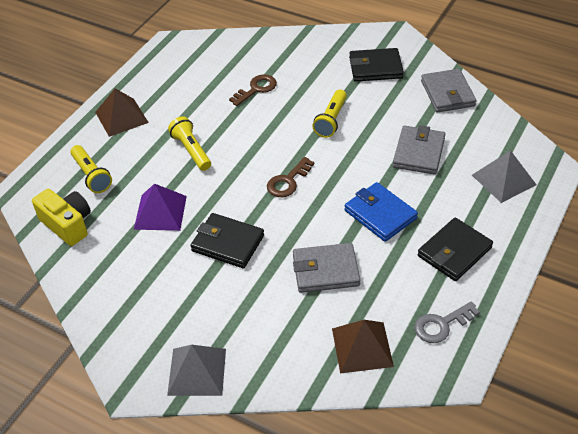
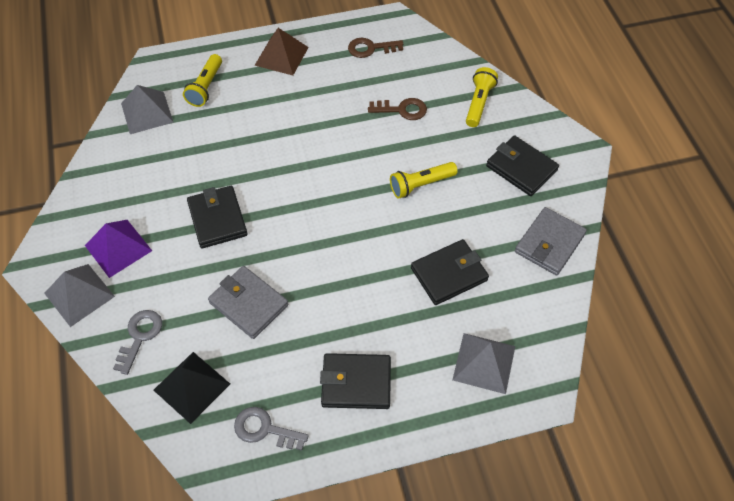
camera: 45 degrees right, 10 degrees up
yellow camera [32,189,91,246] -> grey pyramid [121,85,174,134]
purple pyramid [134,183,187,231] -> purple pyramid moved to [85,220,152,278]
yellow flashlight [168,116,211,171] -> yellow flashlight moved to [466,67,498,127]
brown key [267,157,314,197] -> brown key moved to [348,38,403,58]
brown pyramid [332,320,394,373] -> black pyramid [153,352,230,424]
blue wallet [344,182,418,242] -> none
grey wallet [393,125,445,175] -> black wallet [411,239,489,305]
none -> grey key [113,310,162,375]

